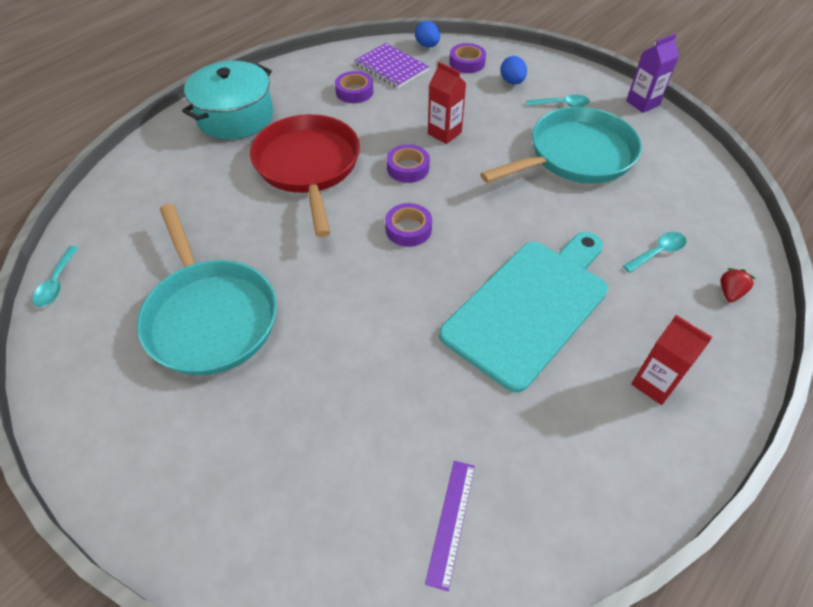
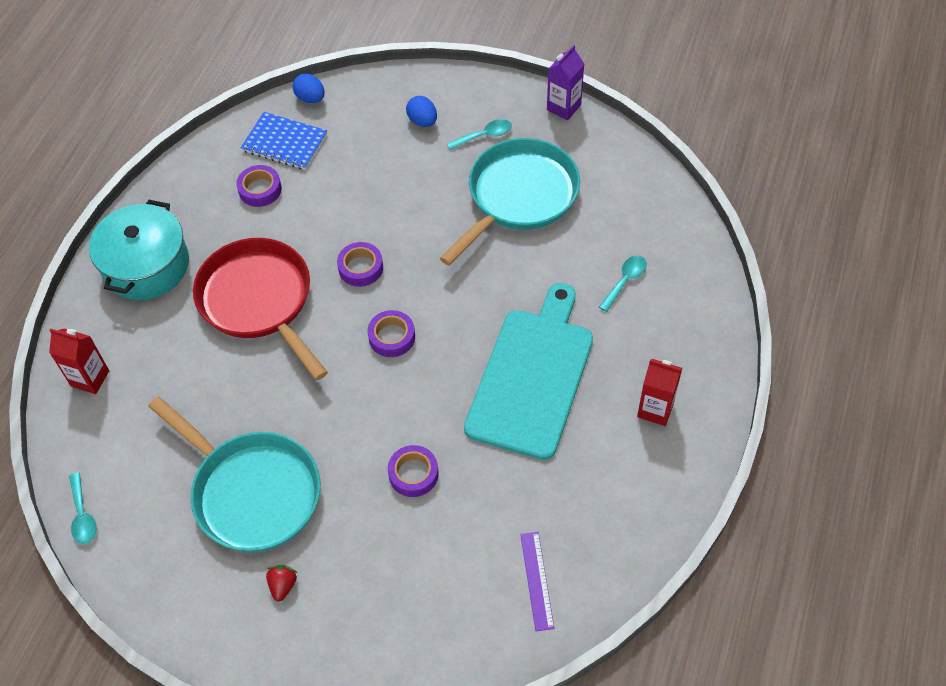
camera: 20 degrees left, 5 degrees up
purple notebook [355,43,429,88] -> blue notebook [241,112,327,170]
red carton [428,62,466,144] -> red carton moved to [49,328,109,394]
purple tape [449,43,486,73] -> purple tape moved to [388,445,439,497]
red strawberry [721,268,756,302] -> red strawberry moved to [266,565,297,602]

